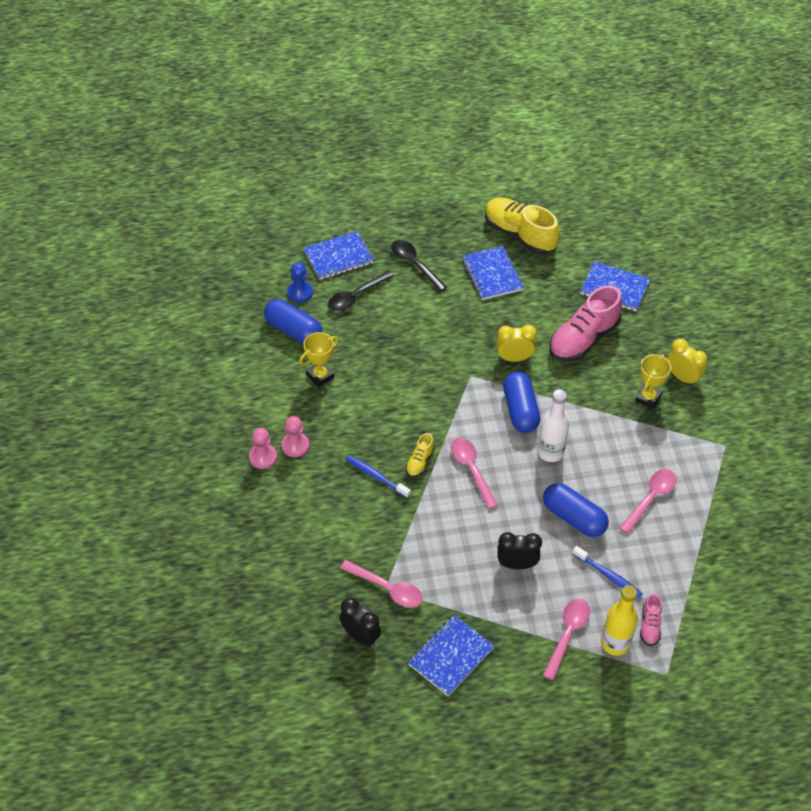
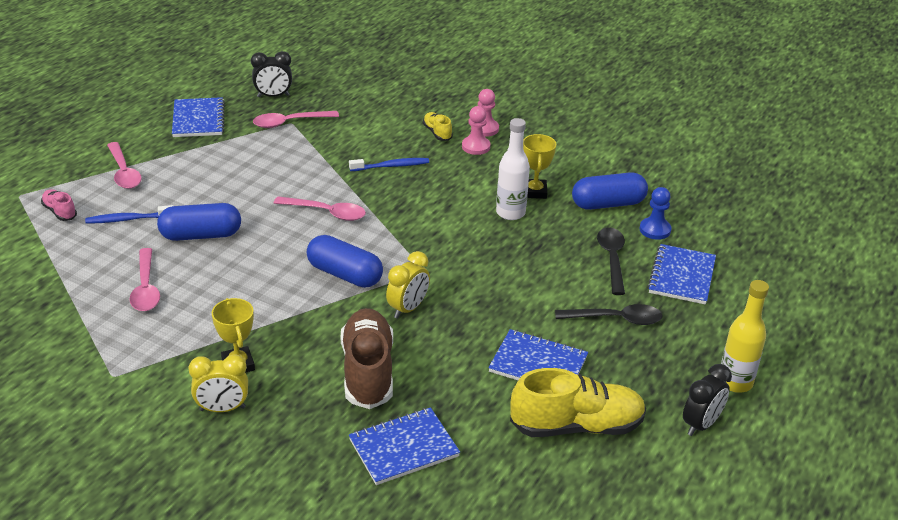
camera: 130 degrees right, 15 degrees down
yellow shoe [406,433,435,477] -> yellow shoe moved to [423,112,453,141]
black clock [497,532,542,569] -> black clock moved to [683,364,732,436]
white bottle [538,389,569,462] -> white bottle moved to [496,118,530,220]
pink shoe [549,285,622,362] -> brown shoe [341,308,393,409]
yellow bottle [601,585,638,656] -> yellow bottle moved to [721,280,769,393]

